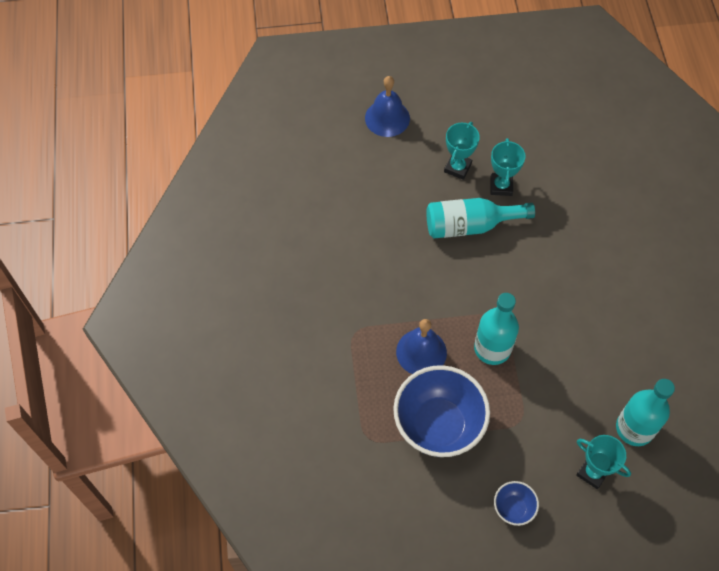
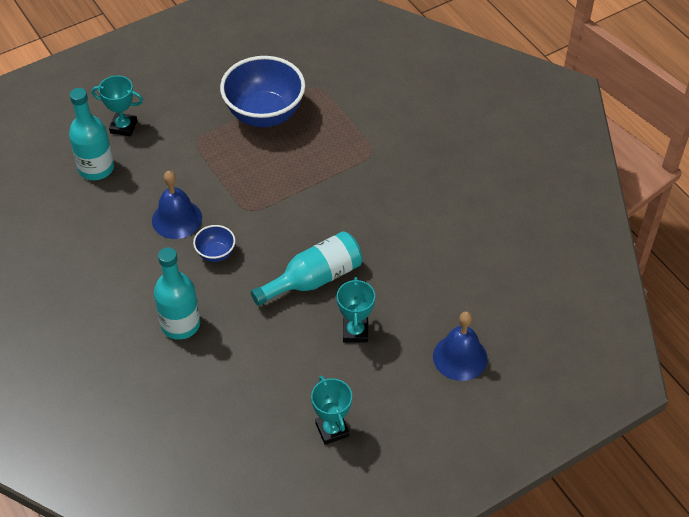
camera: 155 degrees right, 10 degrees down
blue bell [396,319,447,374] -> blue bell moved to [152,171,202,239]
turquoise bottle [474,293,519,365] -> turquoise bottle moved to [154,247,200,340]
turquoise trophy [490,138,526,196] -> turquoise trophy moved to [311,376,352,445]
blue bowl [494,481,539,526] -> blue bowl moved to [193,225,235,262]

